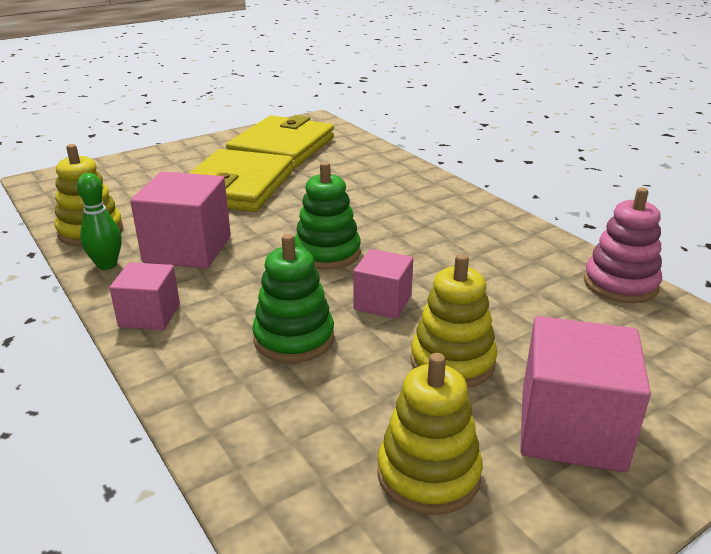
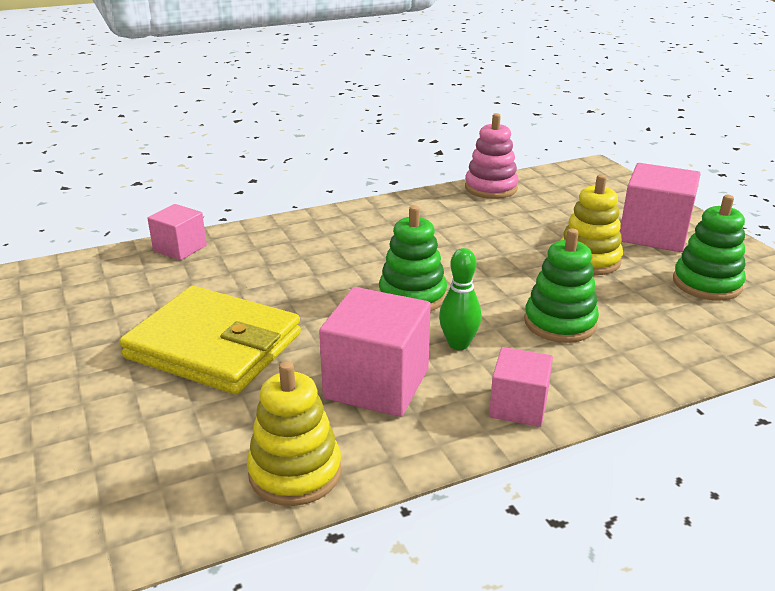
camera: 80 degrees left, 0 degrees up
green bowling pin [77,173,122,270] -> green bowling pin moved to [439,248,482,350]
yellow wallet [226,115,334,169] -> none
pink cube [353,249,413,319] -> pink cube moved to [147,204,207,260]
yellow stacking toy [377,353,483,515] -> green stacking toy [673,195,746,301]

